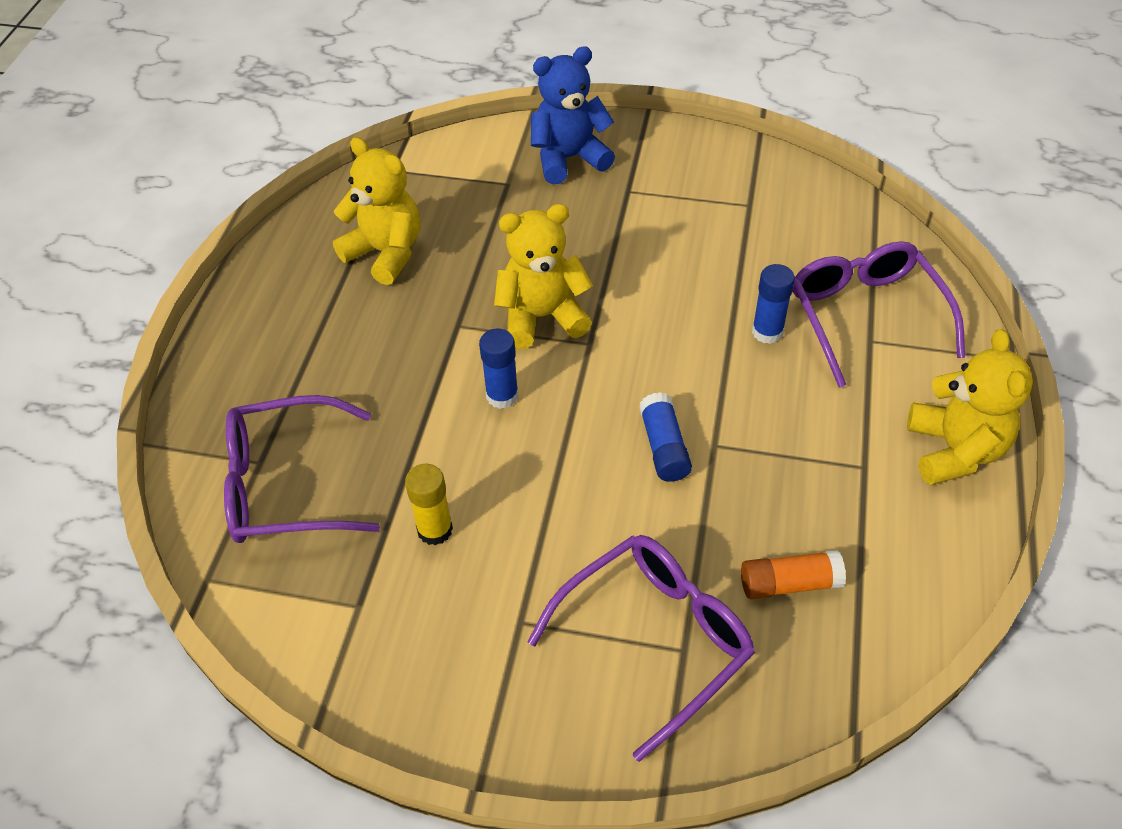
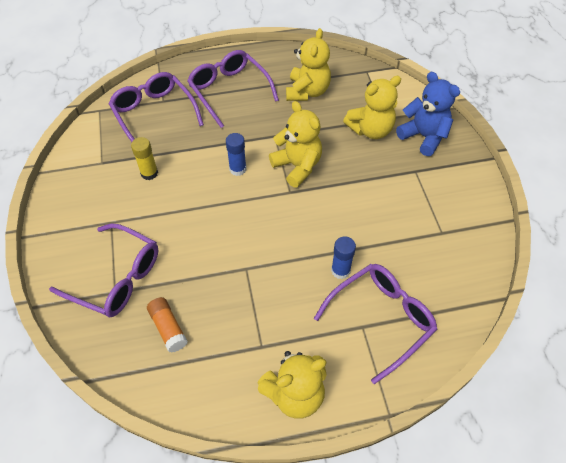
camera: 65 degrees right, 5 degrees up
blue glue stick [639,392,692,482] -> none
none -> purple glasses [187,50,279,128]
none -> yellow teddy bear [343,76,401,139]

